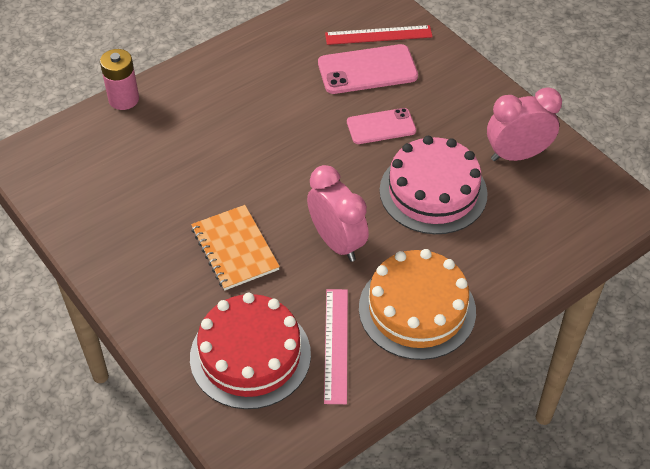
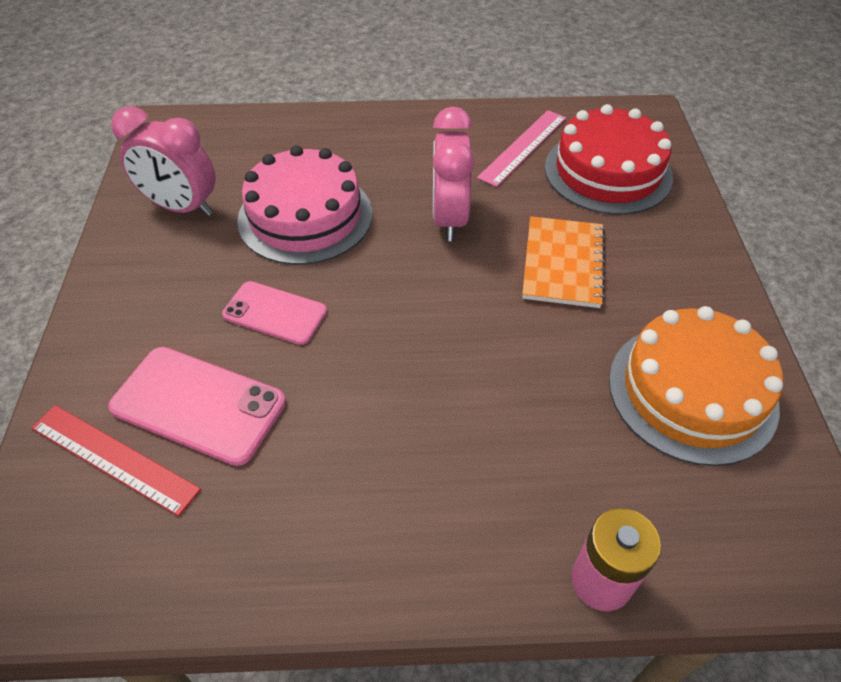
camera: 145 degrees left, 0 degrees up
orange cake [359,249,476,360] -> orange cake moved to [609,306,783,466]

